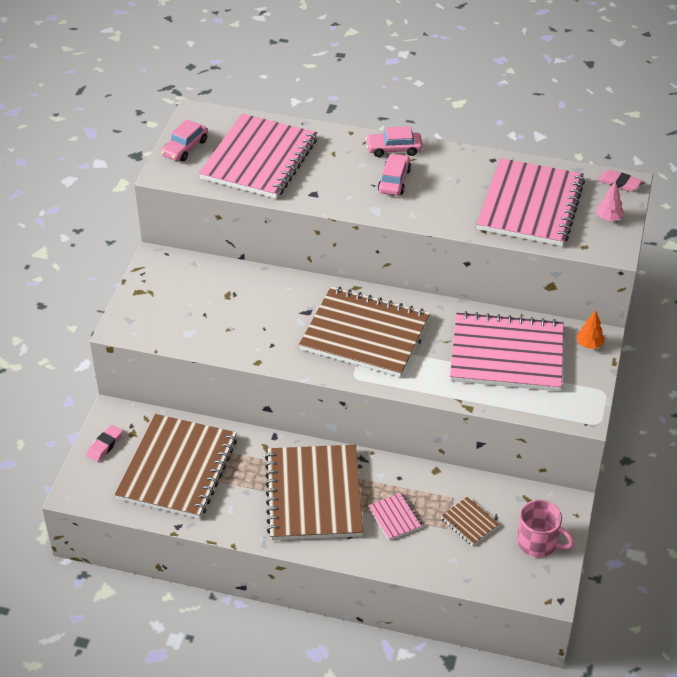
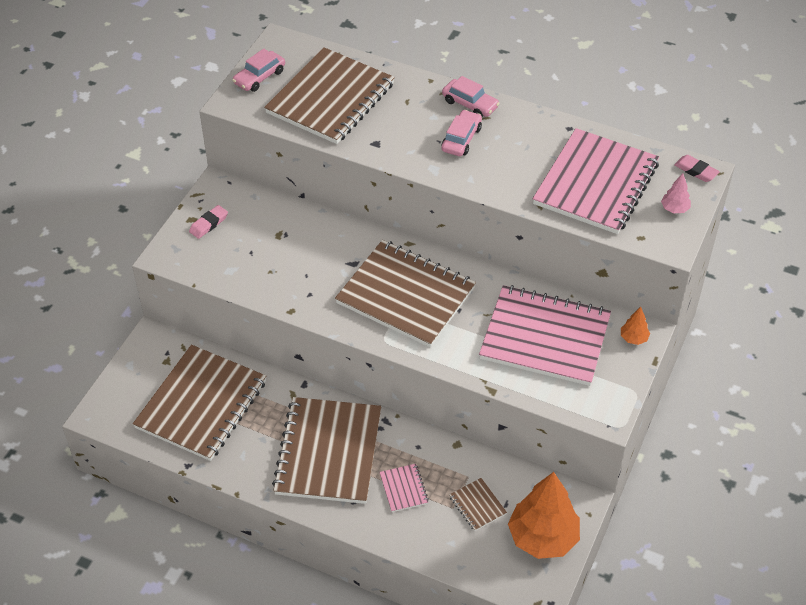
camera: 10 degrees right, 5 degrees up
pink eraser [86,425,123,462] -> pink eraser moved to [189,205,228,239]
pink notebook [199,114,317,199] -> brown notebook [264,47,395,144]
pink car [366,126,423,157] -> pink car turned 150 degrees counterclockwise [442,76,500,117]
pink mug [517,500,574,557] -> orange tree [508,472,580,559]

